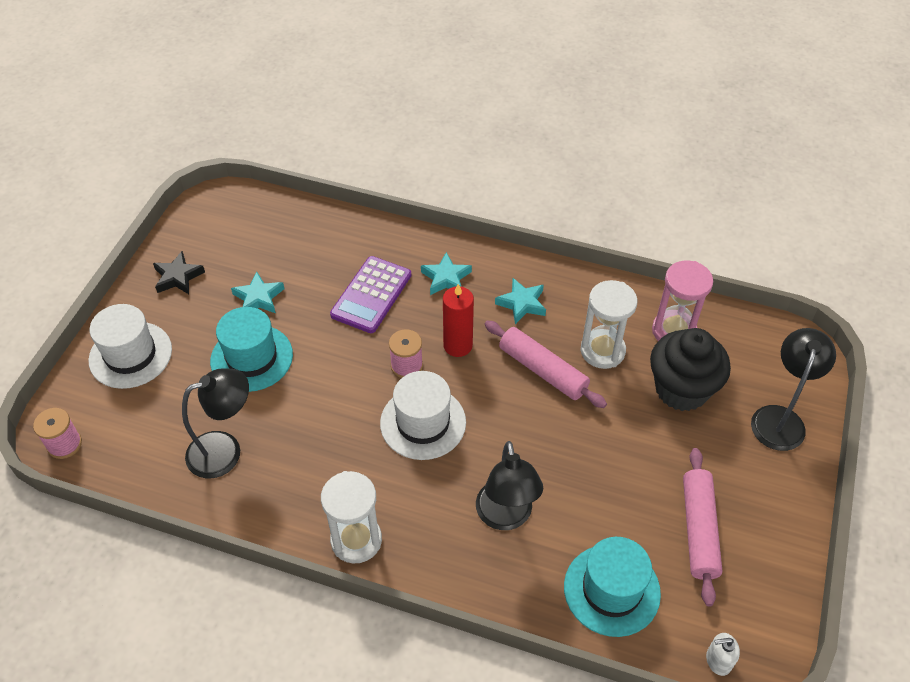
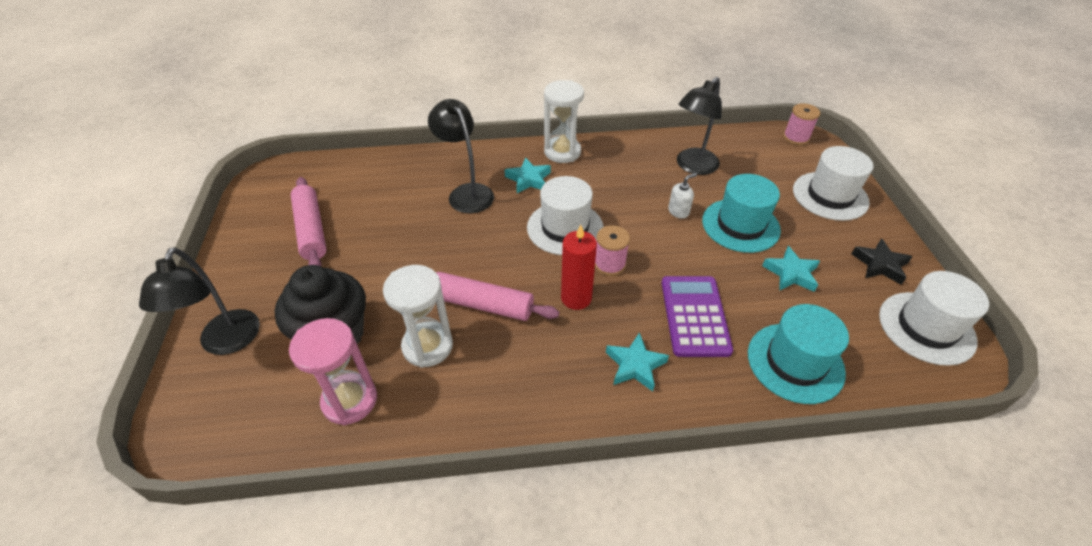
camera: 155 degrees right, 5 degrees down
turquoise star [495,278,546,324] -> turquoise star moved to [505,158,551,193]
turquoise hat [564,537,661,637] -> turquoise hat moved to [748,304,849,404]
white soap dispenser [706,633,740,676] -> white soap dispenser moved to [668,173,697,219]
none -> white hat [879,271,989,366]

